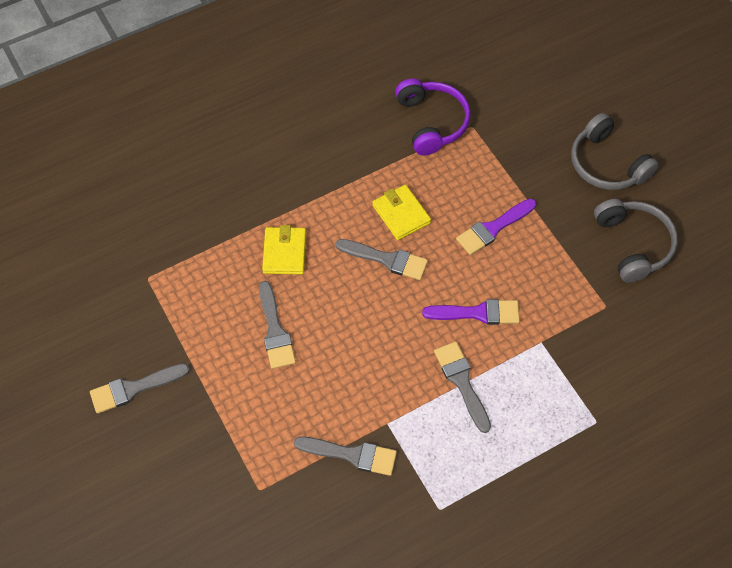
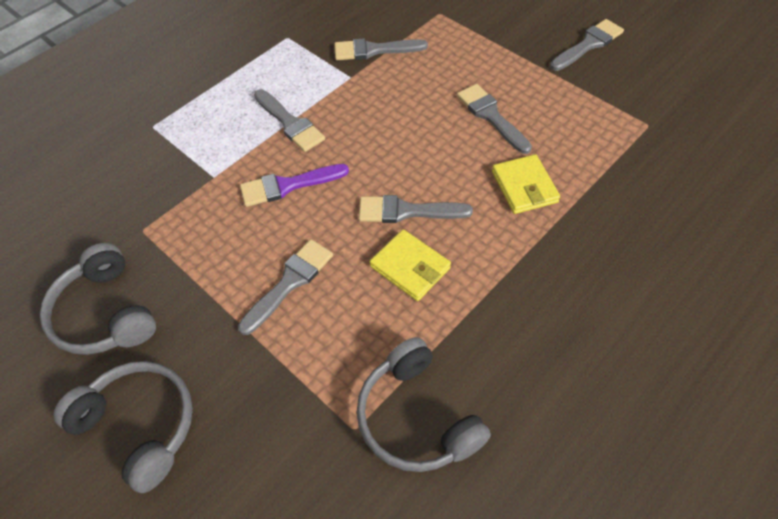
camera: 165 degrees right, 5 degrees down
purple headphones [395,78,471,155] -> grey headphones [356,337,491,472]
purple brush [456,198,536,255] -> grey brush [238,239,333,335]

